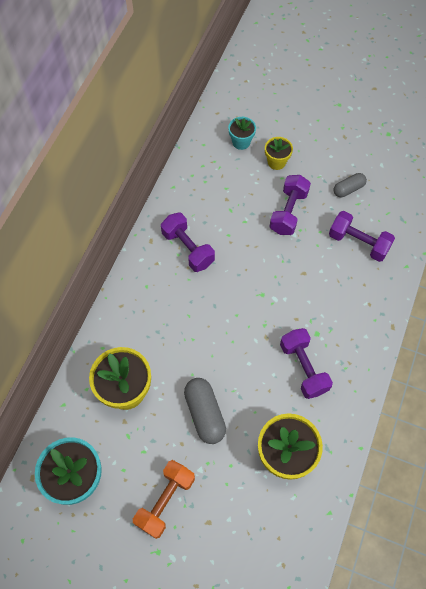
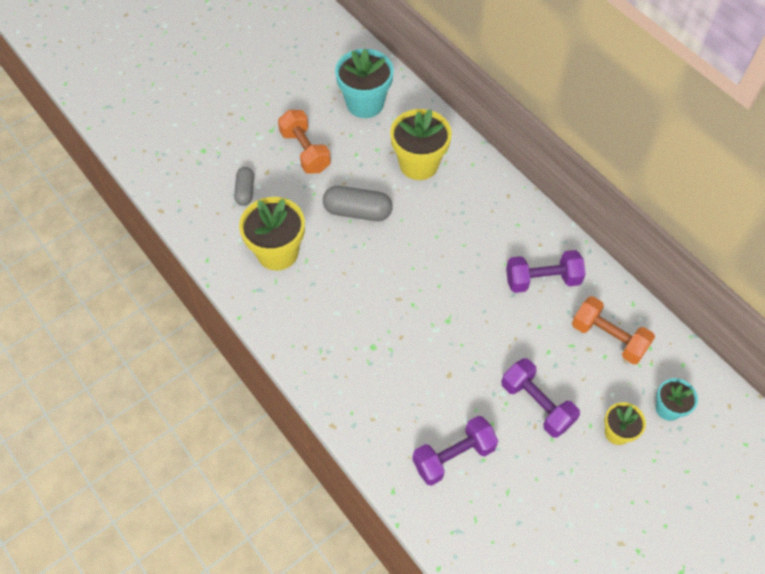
camera: 120 degrees right, 5 degrees down
purple dumbbell [280,328,333,399] -> none
grey capsule [333,173,367,197] -> grey capsule moved to [234,167,254,206]
none -> orange dumbbell [572,296,655,364]

